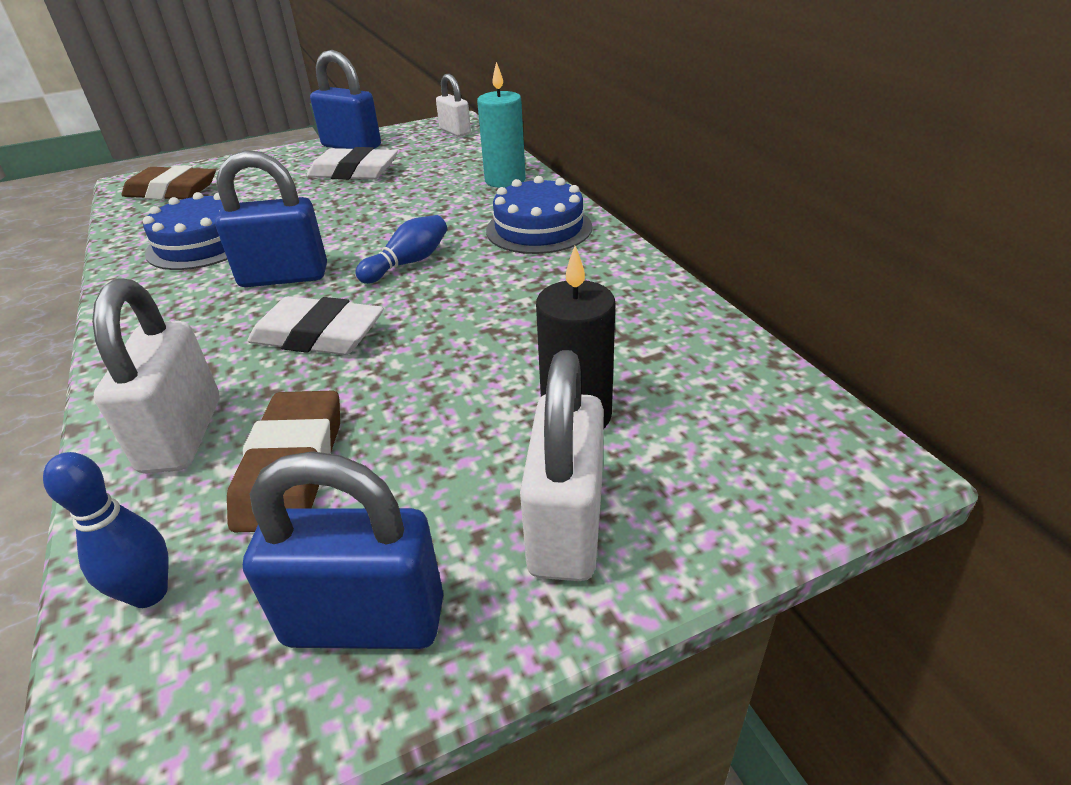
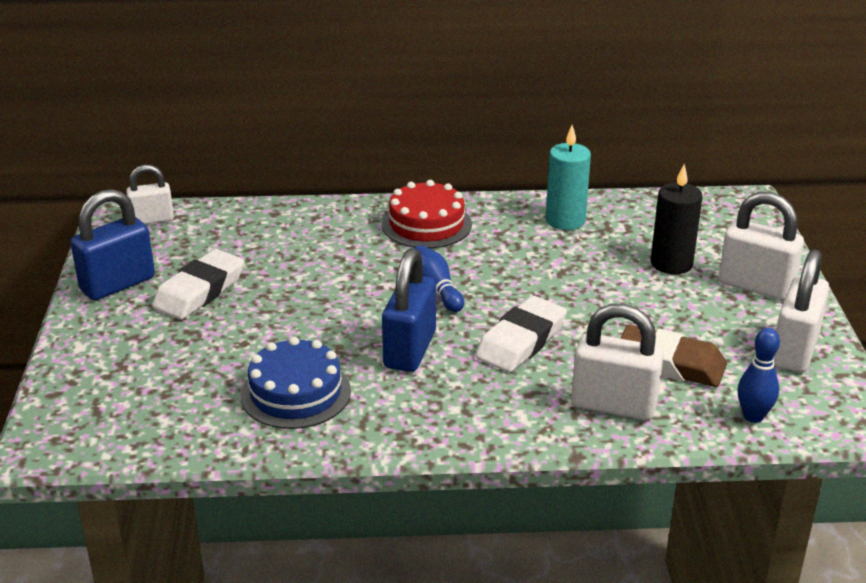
camera: 70 degrees left, 5 degrees down
brown eraser [122,165,216,200] -> none
blue padlock [243,451,443,649] -> white padlock [774,249,829,372]
turquoise candle [477,62,526,188] -> turquoise candle moved to [546,125,591,230]
blue cake [486,176,592,254] -> red cake [382,180,472,249]

